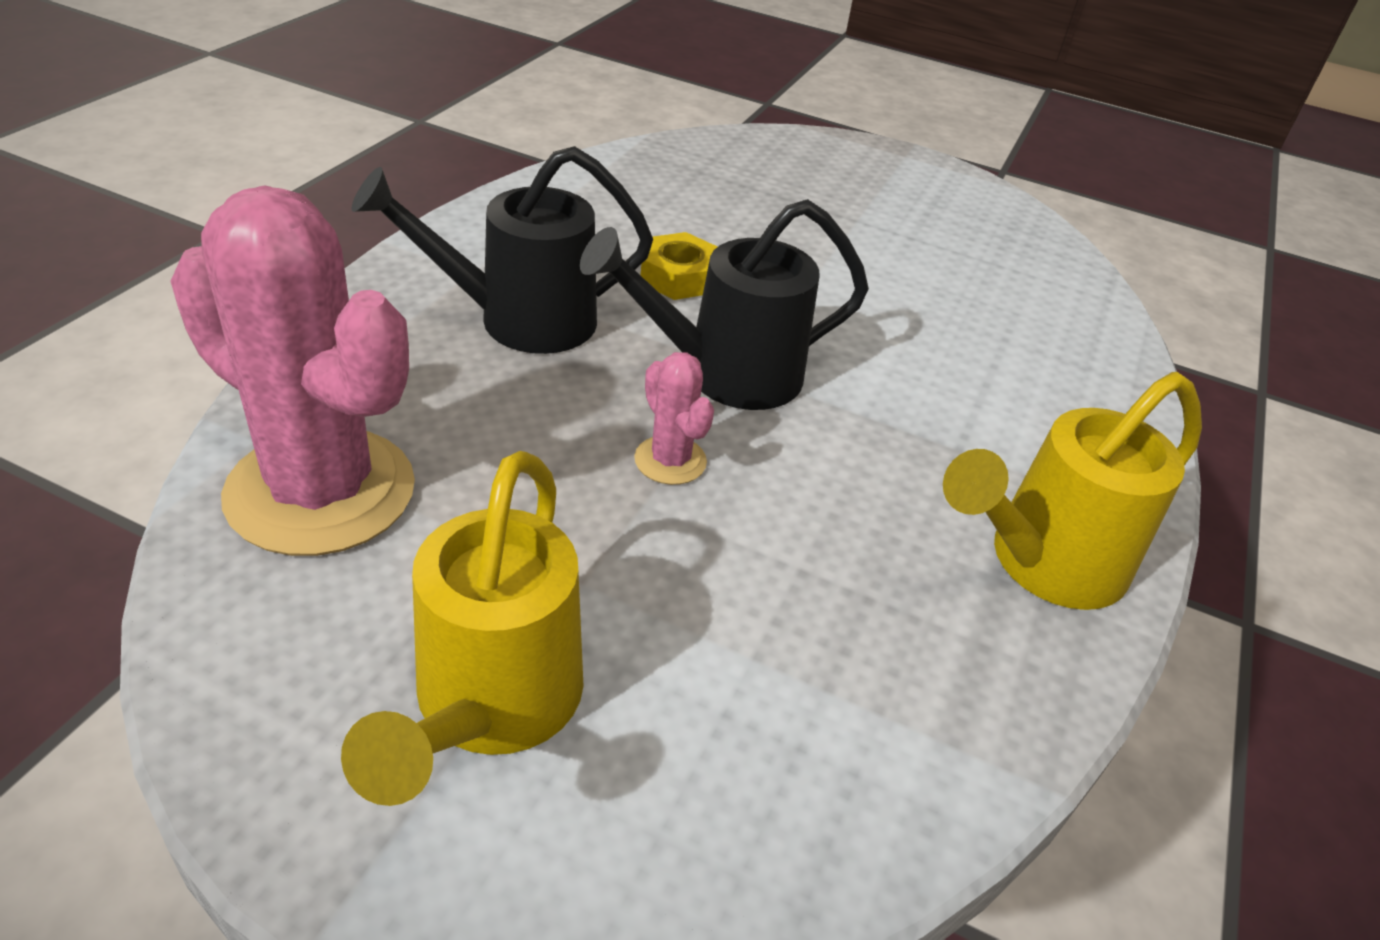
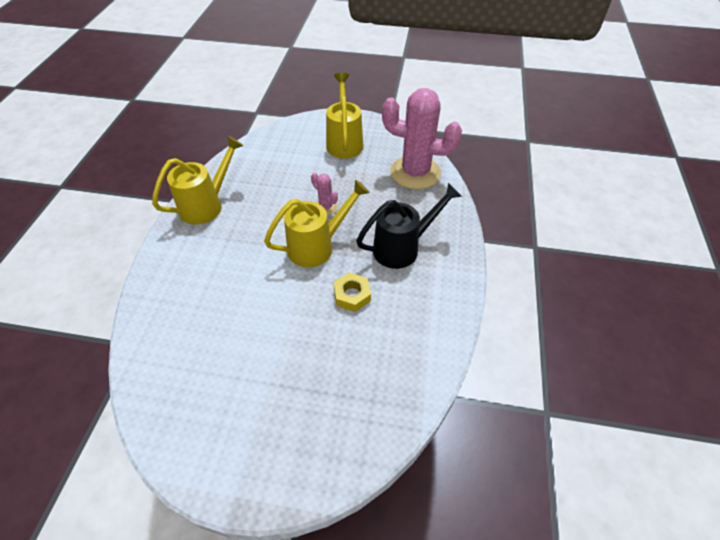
camera: 170 degrees right, 10 degrees up
black watering can [580,199,869,410] -> yellow watering can [264,180,370,267]

